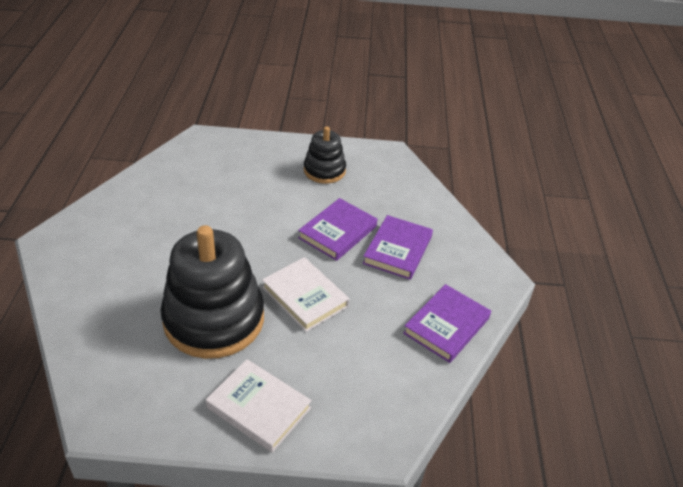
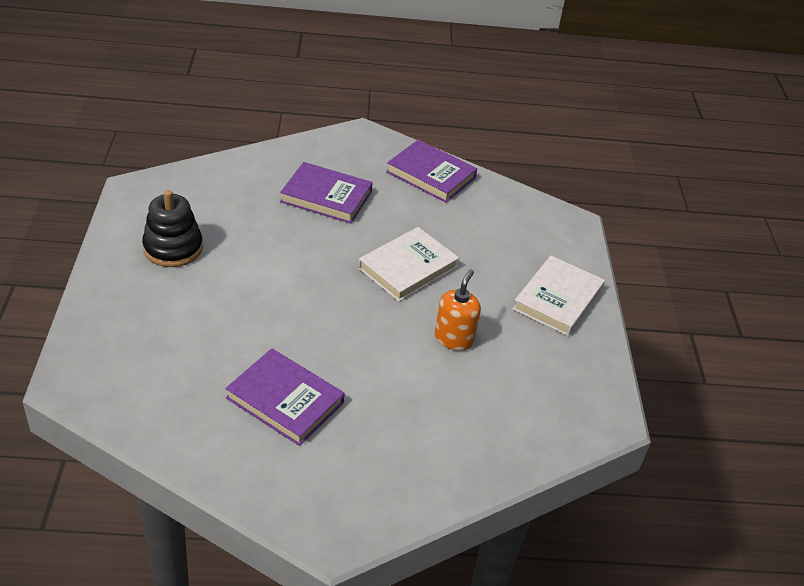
camera: 95 degrees left, 0 degrees up
black stacking toy [161,225,264,359] -> orange soap dispenser [435,270,481,351]
purple book [298,198,377,261] -> purple book moved to [225,348,345,446]

